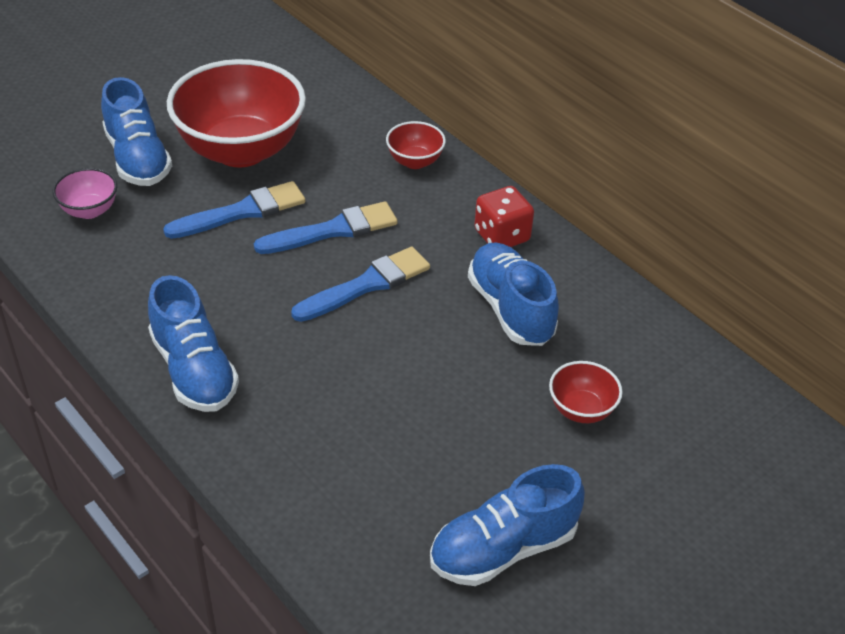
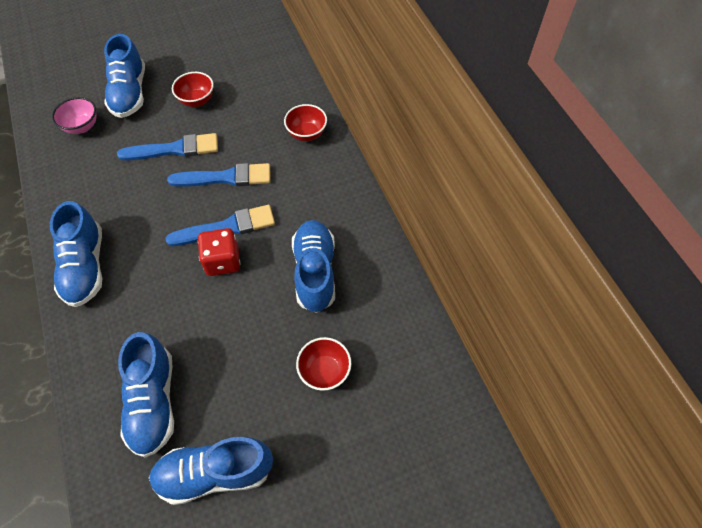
camera: 20 degrees right, 15 degrees up
red bowl [167,59,306,167] -> red bowl [172,72,214,107], size x0.44
red dice [474,186,534,247] -> red dice moved to [198,228,241,276]
none -> blue shoe [118,332,174,458]

